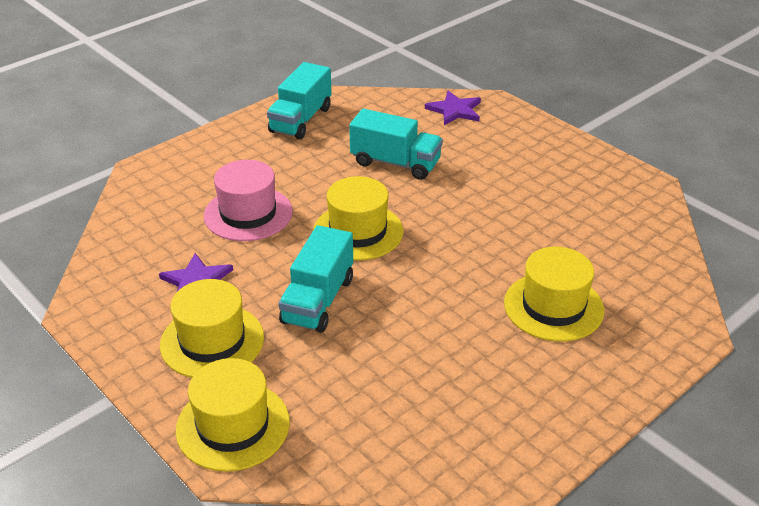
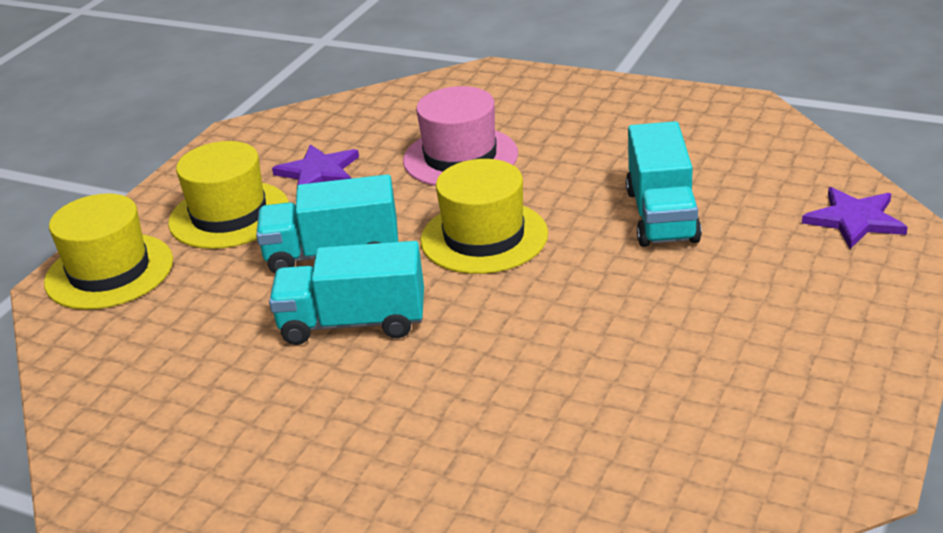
camera: 70 degrees right, 5 degrees down
turquoise truck [267,62,332,139] -> turquoise truck moved to [269,241,424,345]
yellow hat [504,247,604,342] -> none

